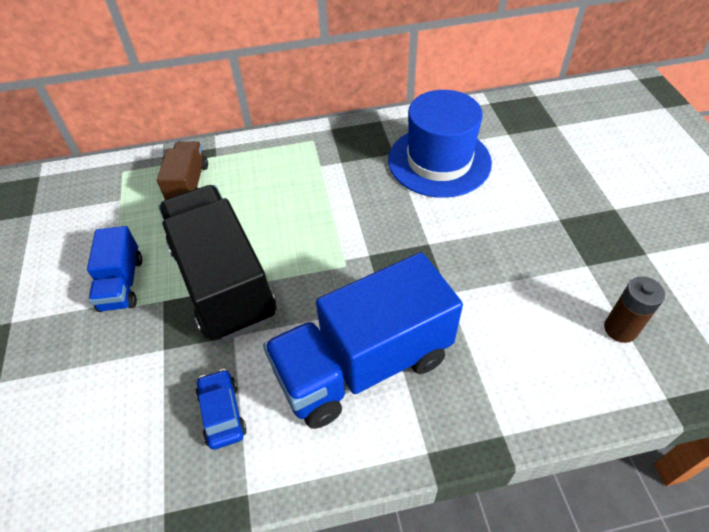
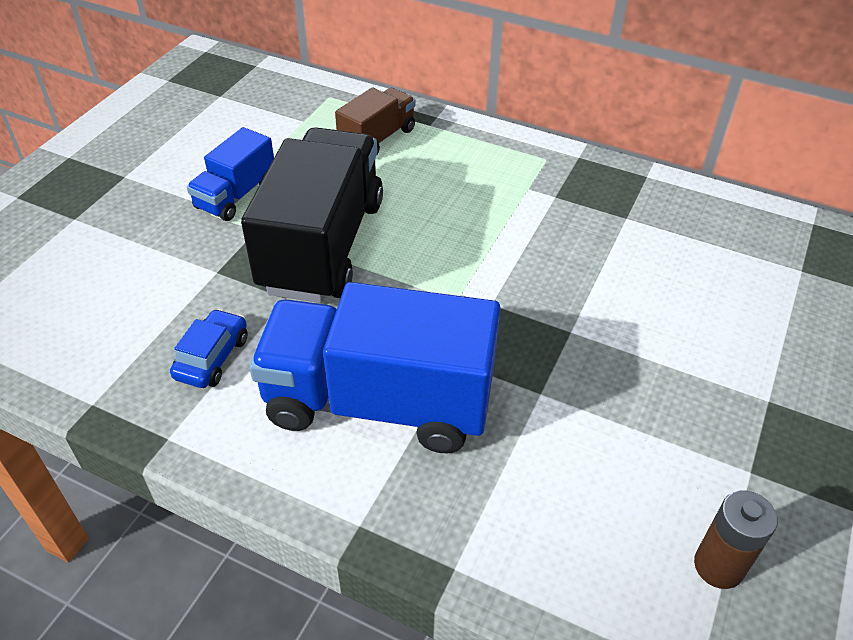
camera: 35 degrees right, 5 degrees down
blue hat [388,90,492,198] -> none

